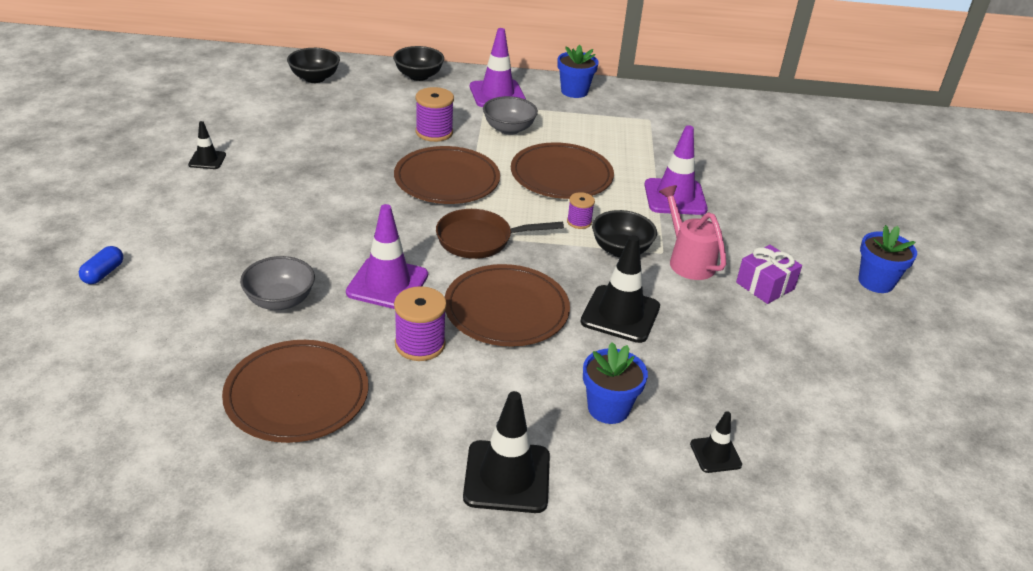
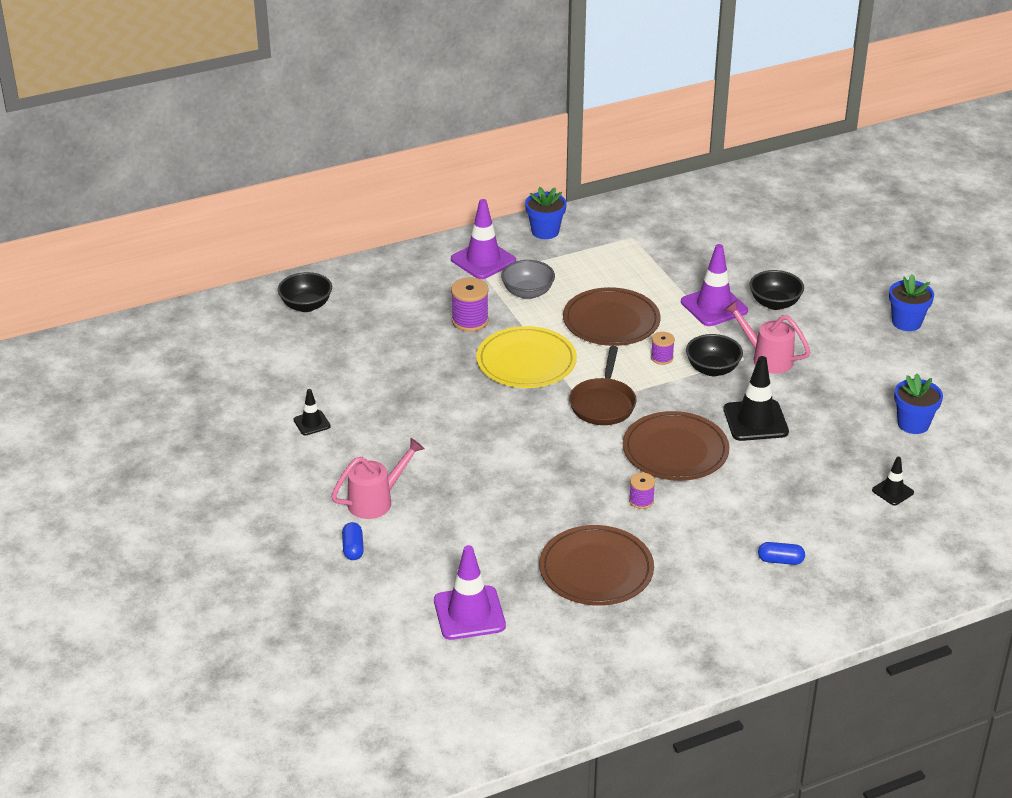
camera: 25 degrees left, 0 degrees up
grey bowl [240,256,315,310] -> none
purple traffic cone [346,204,428,309] -> purple traffic cone moved to [434,545,506,640]
black bowl [393,46,444,81] -> black bowl moved to [750,270,804,310]
brown plate [394,146,500,204] -> yellow plate [476,326,577,388]
purple spool [394,286,447,361] -> purple spool [629,473,655,509], size x0.60
brown pan [436,209,564,259] -> brown pan turned 45 degrees counterclockwise [569,346,637,425]
black traffic cone [463,391,550,513] -> blue capsule [758,542,805,565]
blue flower pot [583,342,648,424] -> blue flower pot moved to [894,374,943,434]
purple gift [736,245,802,304] -> none
none -> pink watering can [331,438,425,519]

